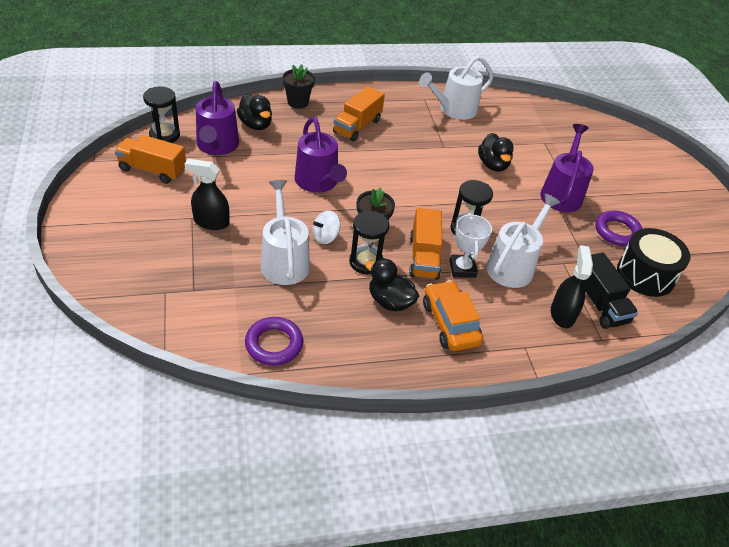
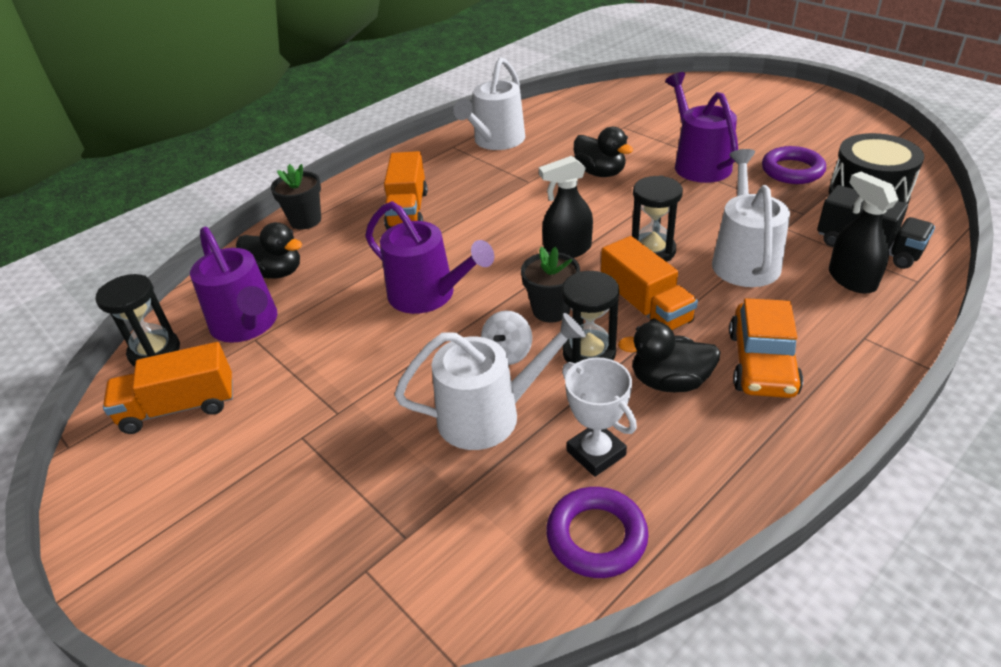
camera: 25 degrees left, 5 degrees down
black spray bottle [185,159,230,230] -> black spray bottle moved to [539,156,593,258]
white watering can [261,180,310,285] -> white watering can turned 120 degrees clockwise [395,313,586,450]
orange car [423,280,483,351] -> orange car turned 120 degrees counterclockwise [729,298,803,398]
white trophy [450,213,492,278] -> white trophy moved to [562,357,637,477]

